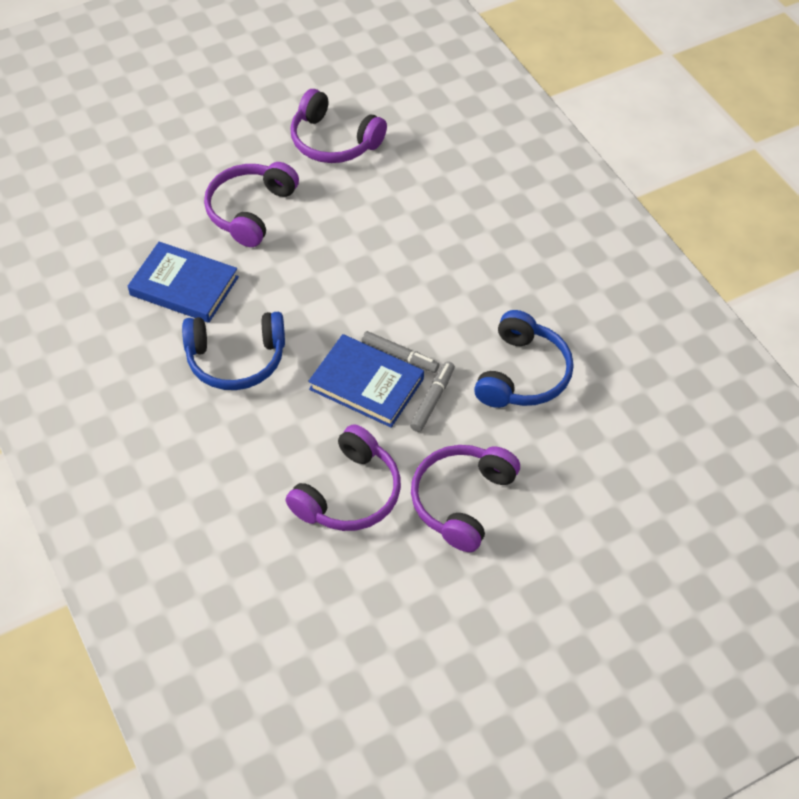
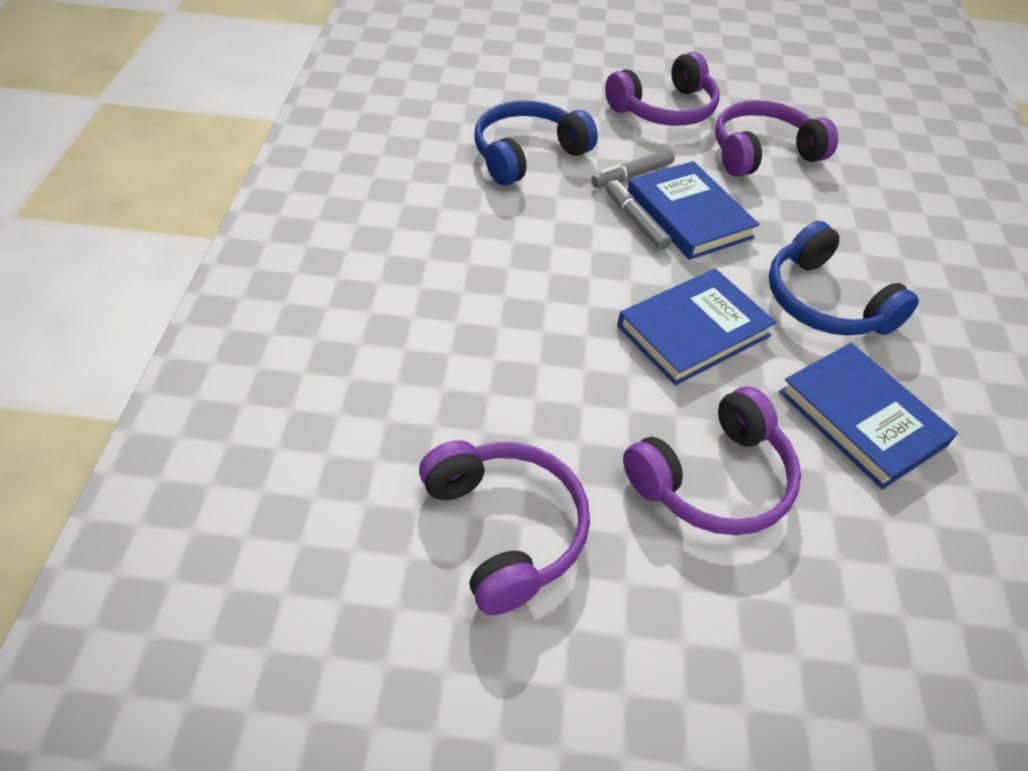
camera: 150 degrees left, 5 degrees down
blue headphones [182,312,285,390] -> blue headphones turned 150 degrees counterclockwise [768,221,919,336]
none -> blue book [617,269,777,385]

